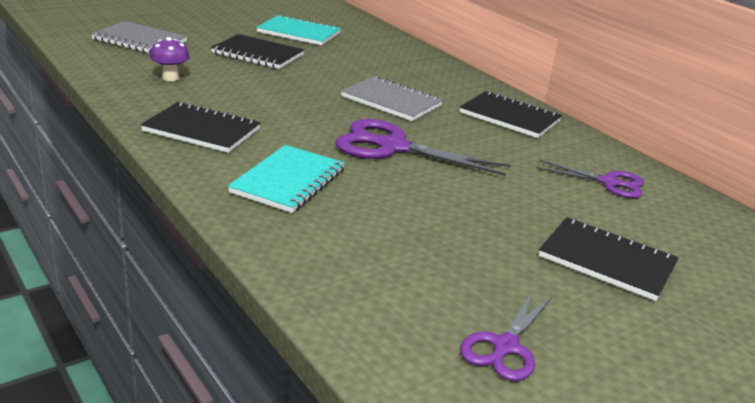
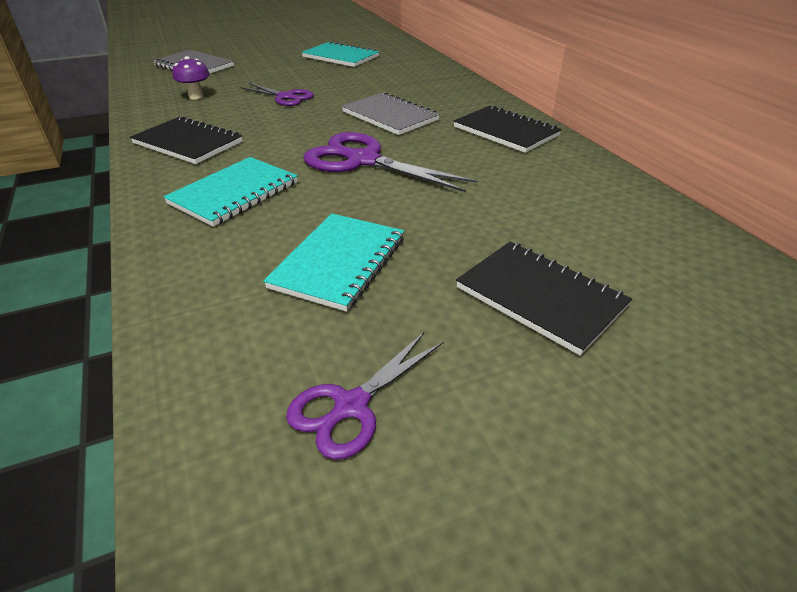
camera: 15 degrees right, 10 degrees up
black notebook [211,34,304,69] -> none
purple scissors [537,160,644,198] -> purple scissors moved to [240,83,314,106]
none -> turquoise notebook [263,213,404,312]

